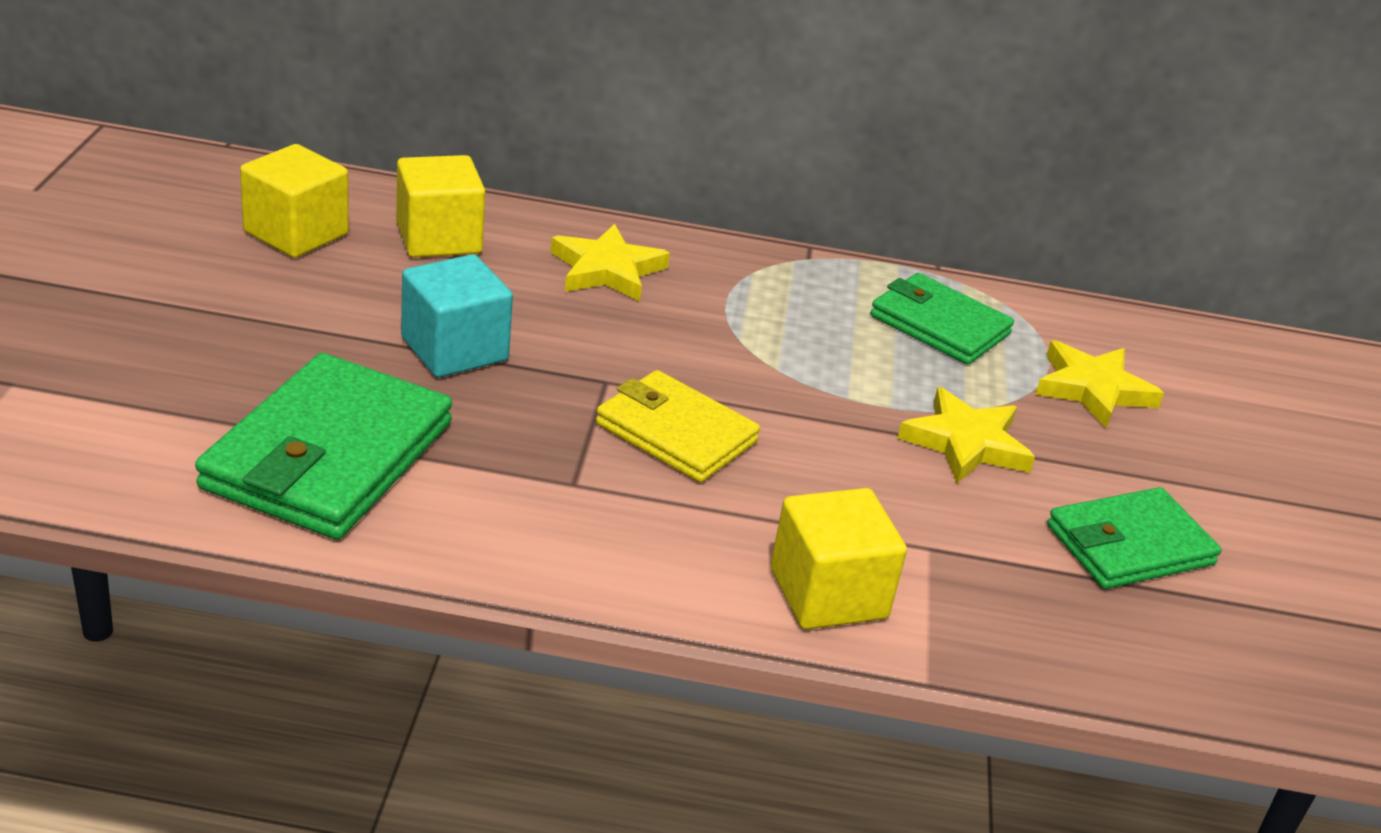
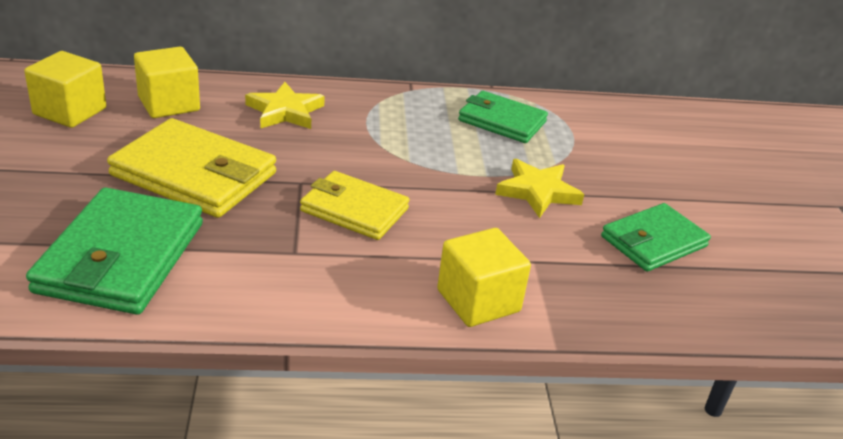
camera: 10 degrees left, 0 degrees up
turquoise cube [401,254,513,378] -> yellow wallet [107,118,276,218]
yellow star [1035,340,1164,428] -> none

